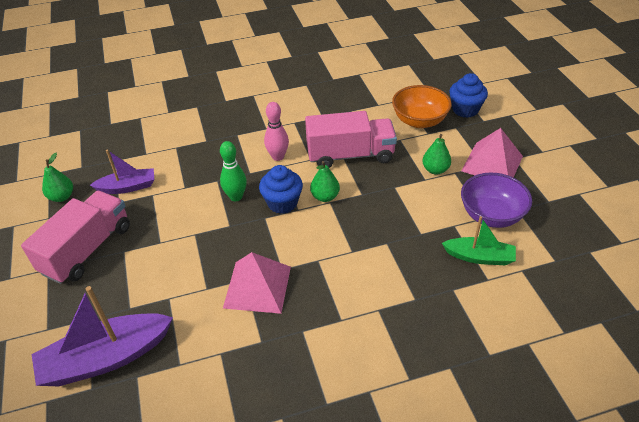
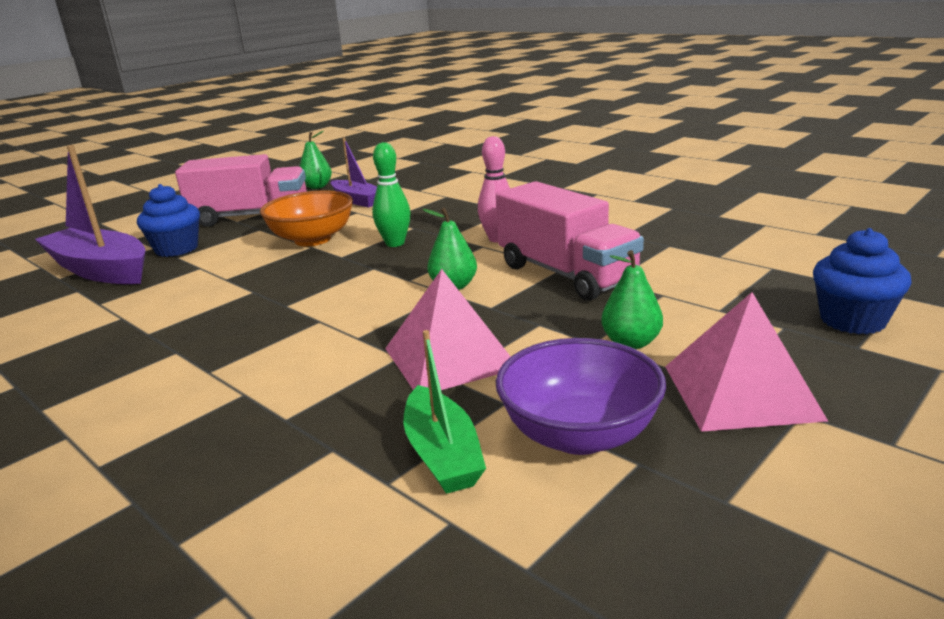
camera: 60 degrees right, 20 degrees down
pink pyramid [223,252,291,314] -> pink pyramid moved to [385,269,511,390]
blue cupcake [259,165,303,214] -> blue cupcake moved to [137,184,200,257]
orange bowl [392,85,452,128] -> orange bowl moved to [260,190,353,246]

